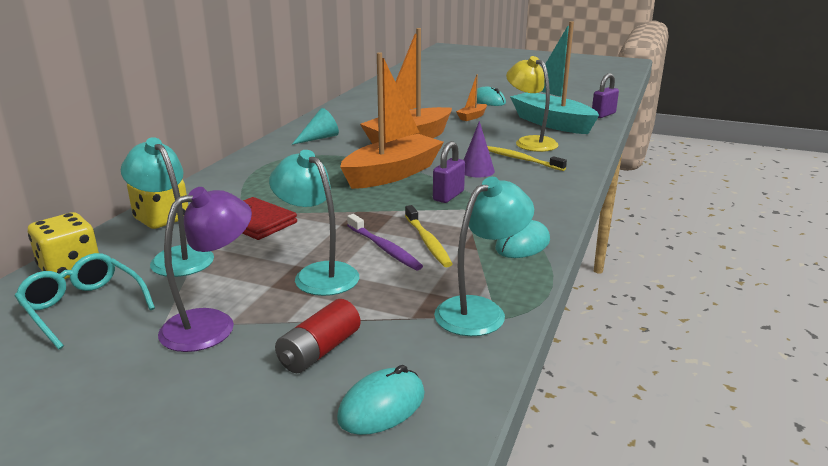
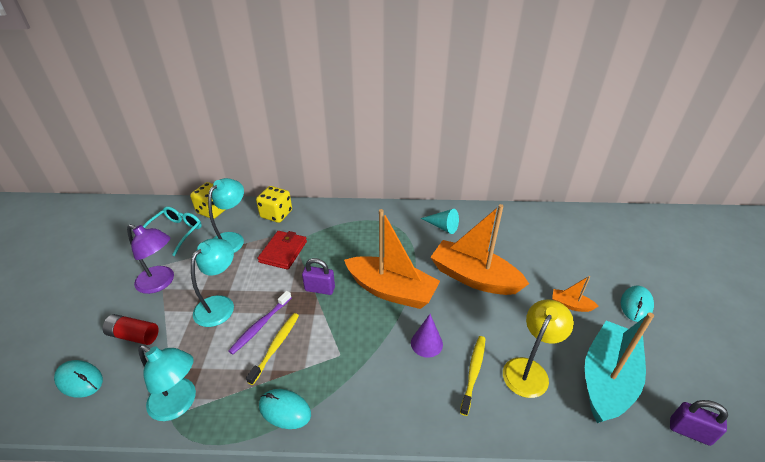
camera: 70 degrees right, 15 degrees up
yellow toothbrush [405,205,452,267] -> yellow toothbrush turned 150 degrees clockwise [246,313,299,385]
purple padlock [433,141,465,203] -> purple padlock moved to [302,258,335,295]

